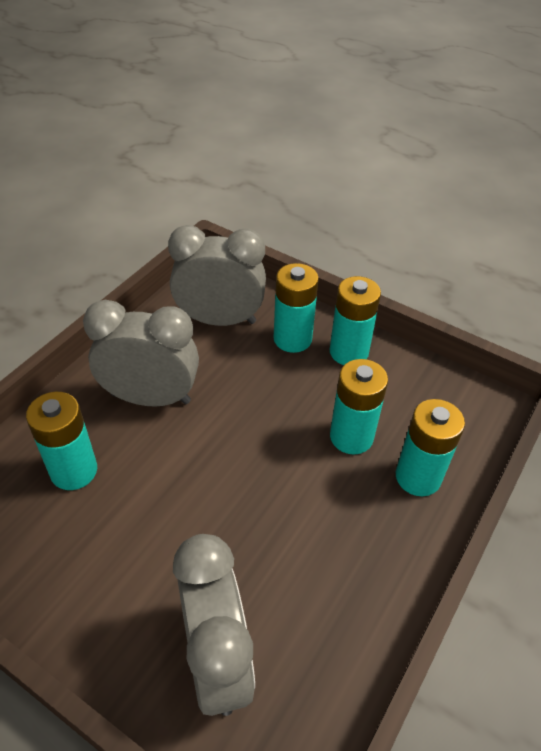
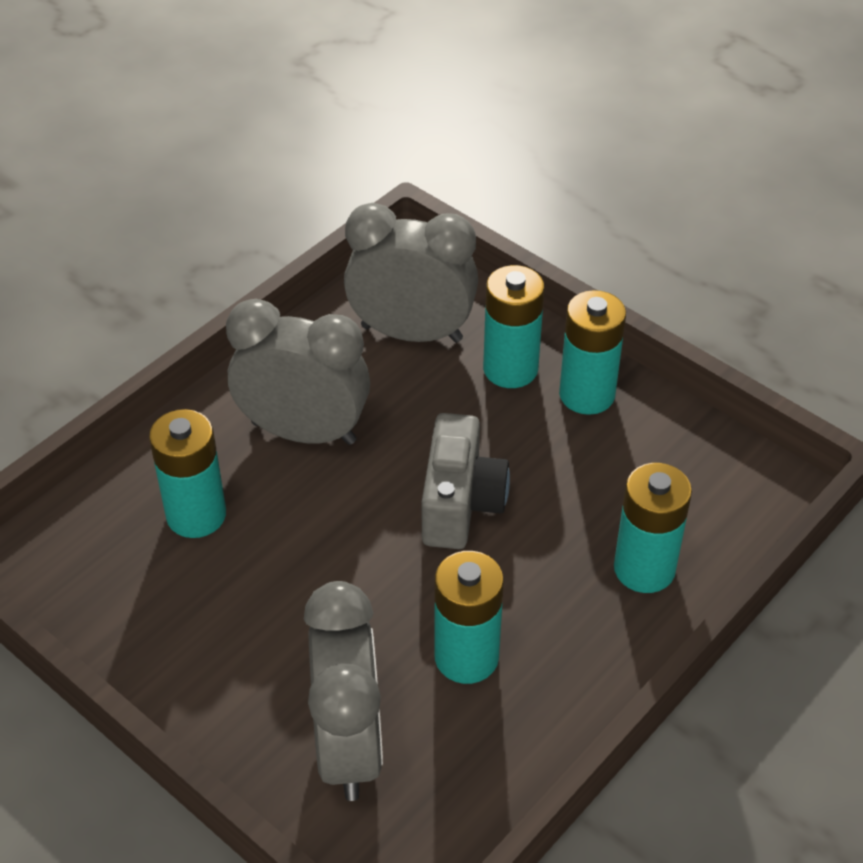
camera: 10 degrees right, 0 degrees up
turquoise battery [330,359,388,454] -> turquoise battery moved to [435,551,504,684]
none -> grey camera [421,413,510,549]

